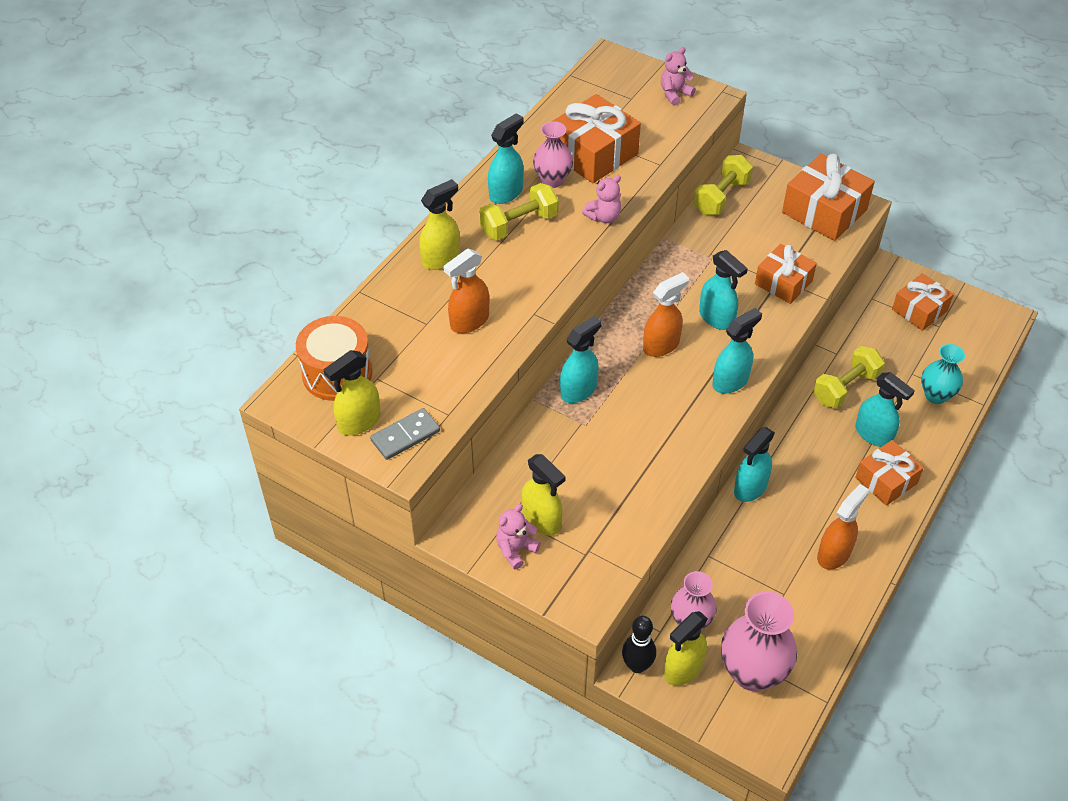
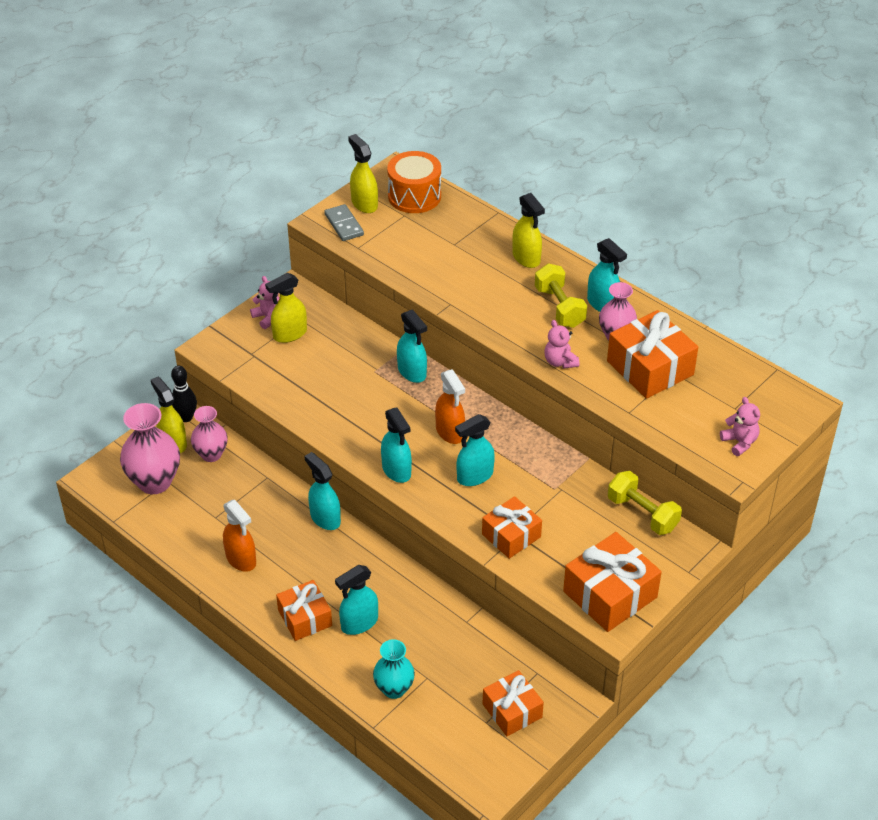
camera: 100 degrees right, 5 degrees down
orange spray bottle [443,249,489,333] -> none
yellow dumbbell [813,346,885,409] -> none

